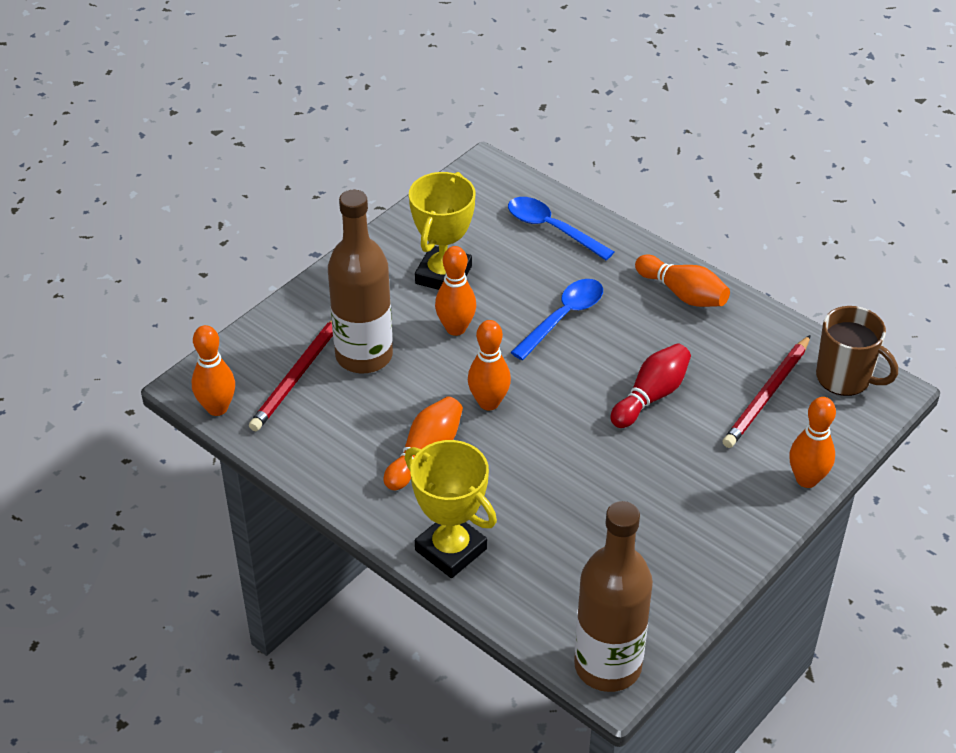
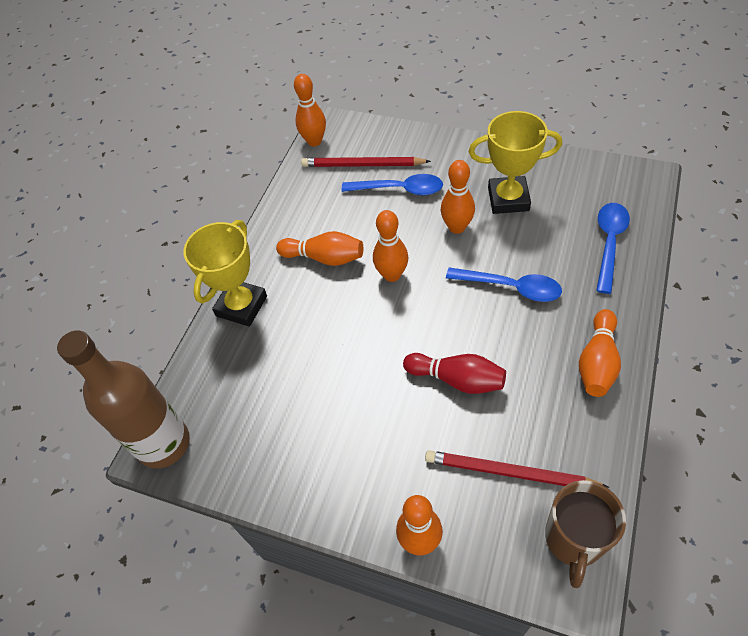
camera: 75 degrees right, 10 degrees up
brown bottle [328,190,393,373] -> blue spoon [342,174,443,196]

